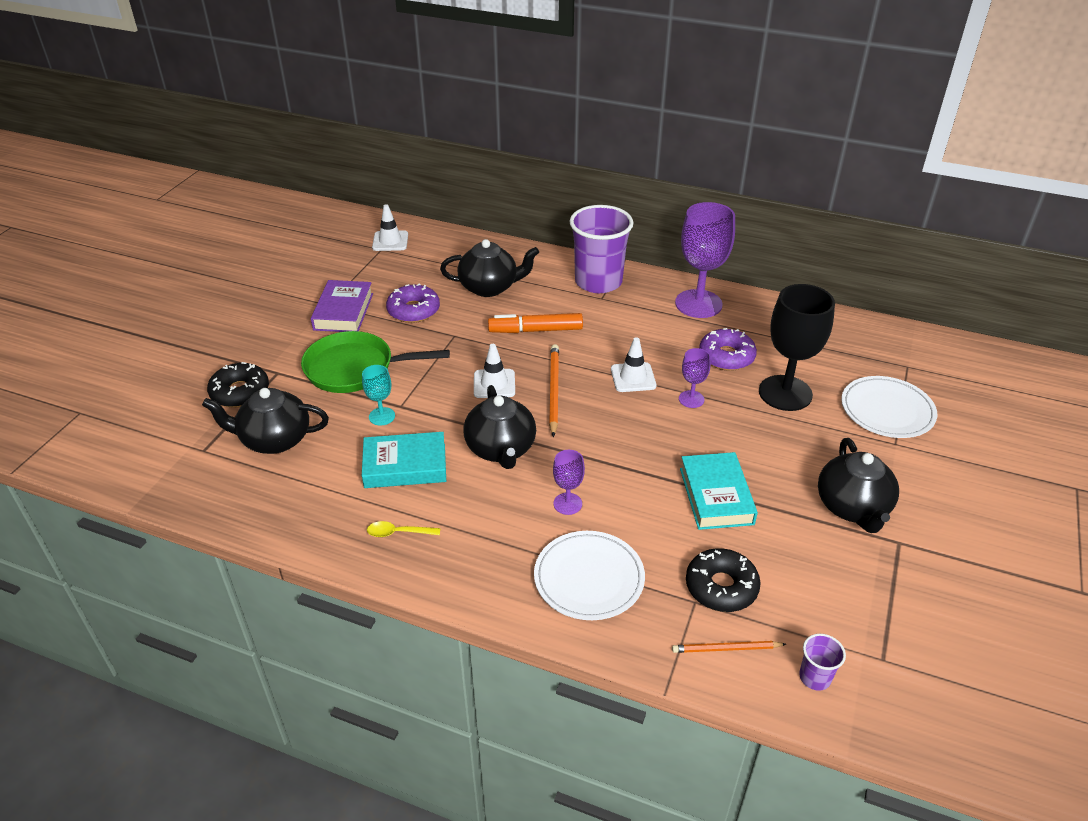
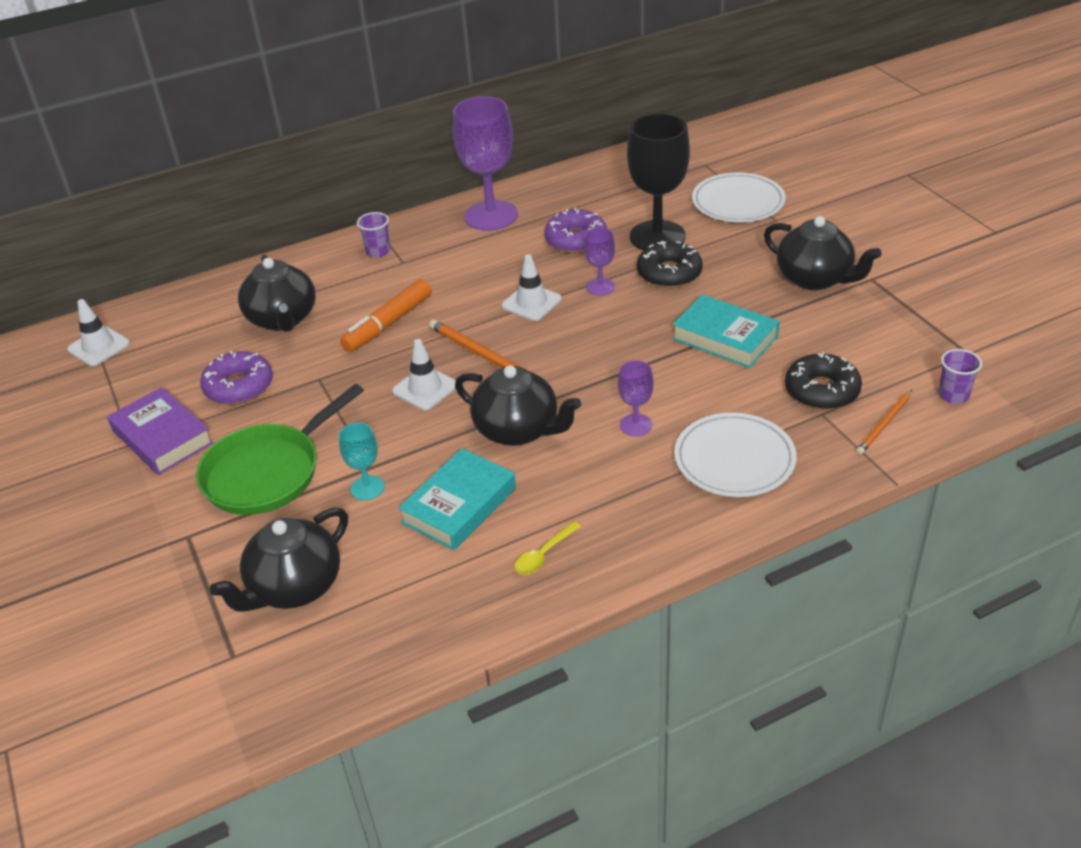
camera: 45 degrees left, 0 degrees up
black donut [207,362,269,408] -> black donut moved to [637,241,703,288]
black teapot [440,239,539,297] -> black teapot turned 120 degrees clockwise [238,255,316,332]
purple cup [570,205,633,293] -> purple cup [357,212,390,258], size x0.43

